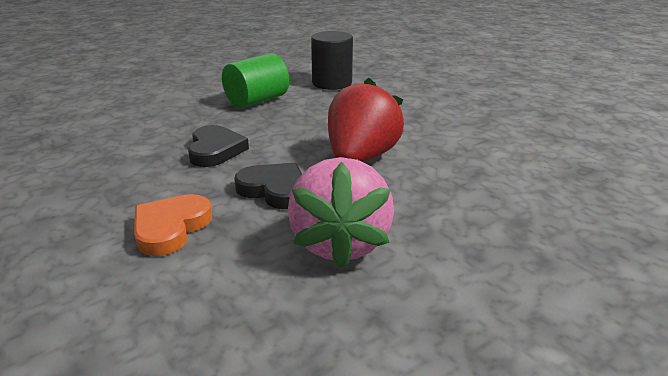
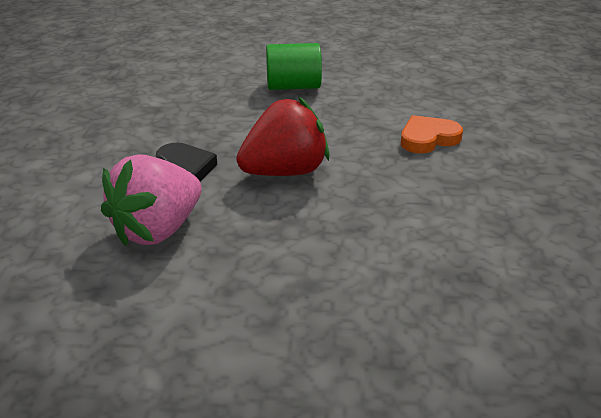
camera: 40 degrees right, 5 degrees up
orange heart [134,194,212,256] -> orange heart moved to [401,115,463,154]
black heart [188,125,249,167] -> none
black cylinder [311,31,353,90] -> none

